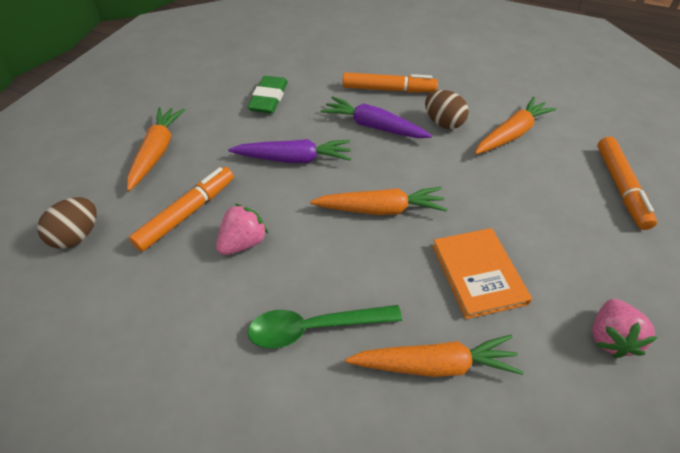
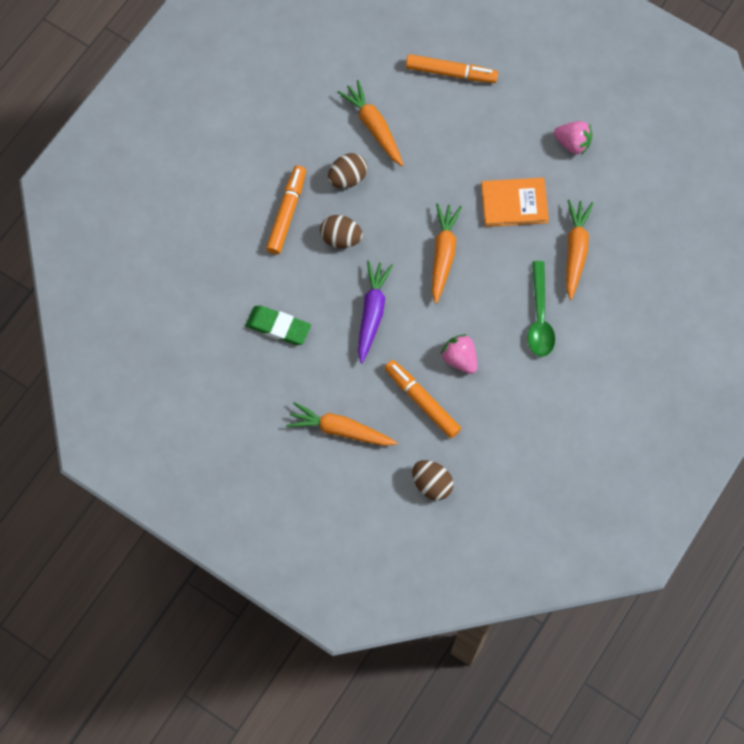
camera: 80 degrees left, 20 degrees up
purple carrot [321,96,432,138] -> brown egg [320,215,363,248]

